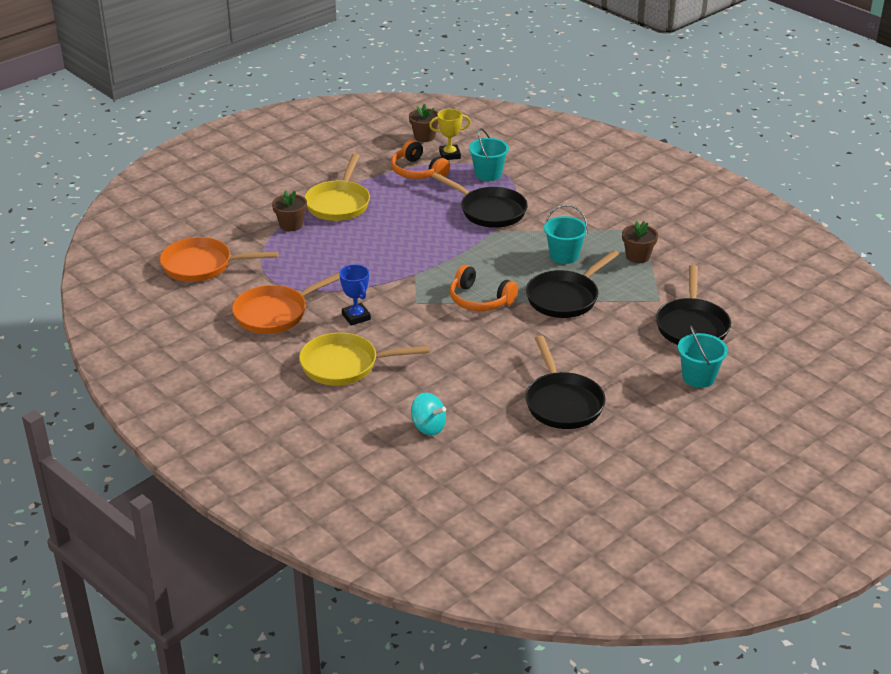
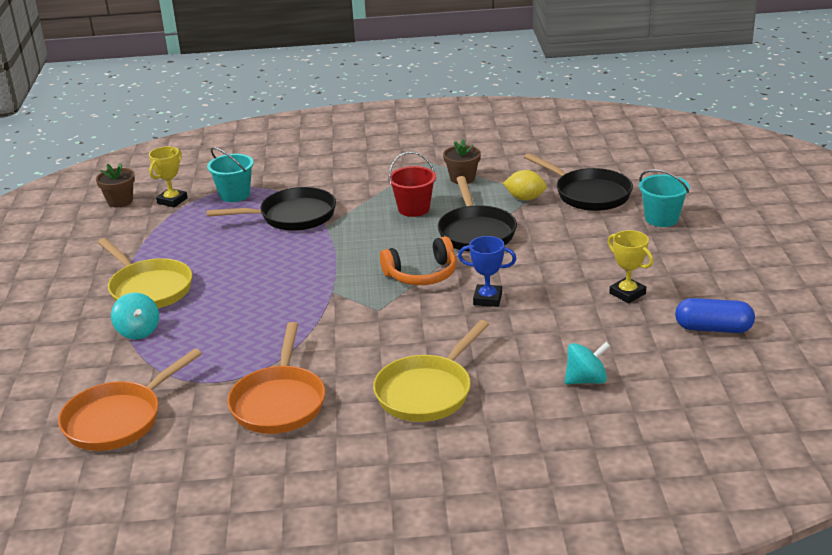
camera: 50 degrees left, 5 degrees down
brown flower pot [272,190,307,231] -> turquoise spinning top [111,293,159,339]
blue trophy [339,264,371,326] -> blue trophy moved to [458,236,516,307]
orange headphones [391,140,450,179] -> none
black pan [525,336,606,429] -> yellow trophy [608,230,653,303]
turquoise bucket [544,205,588,264] -> red bucket [388,151,436,217]
none -> yellow lemon [503,170,547,201]
none -> blue capsule [675,298,755,333]

